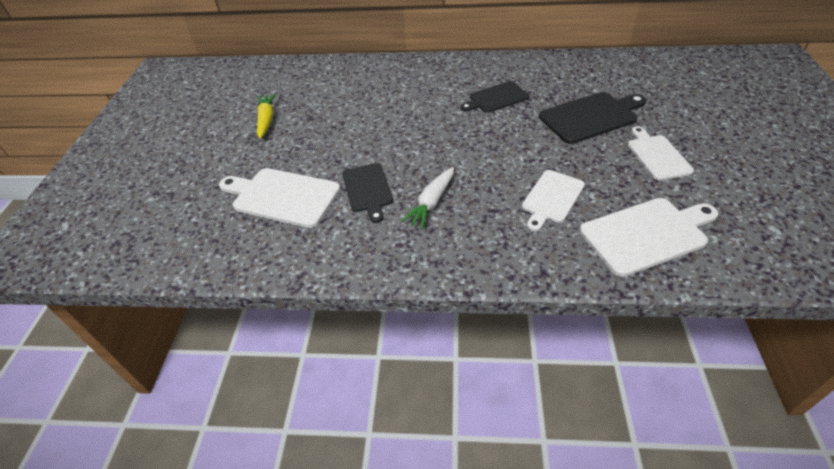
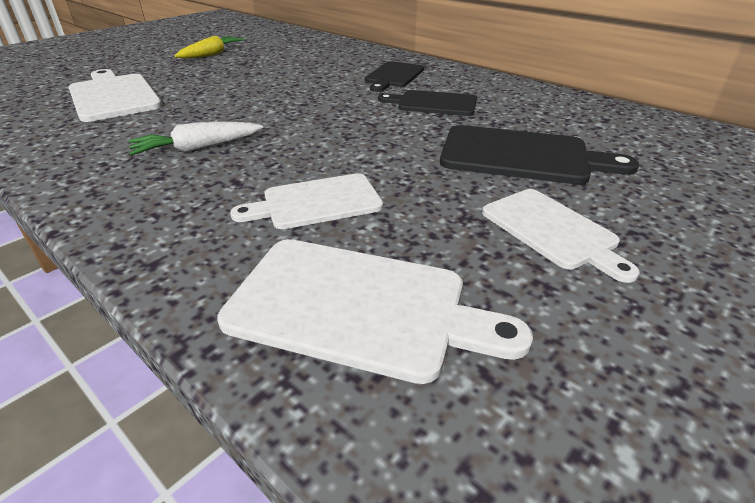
camera: 35 degrees right, 10 degrees down
black cutting board [342,163,393,223] -> black cutting board moved to [365,61,424,92]
white cutting board [628,126,694,180] -> white cutting board turned 120 degrees clockwise [482,189,640,283]

